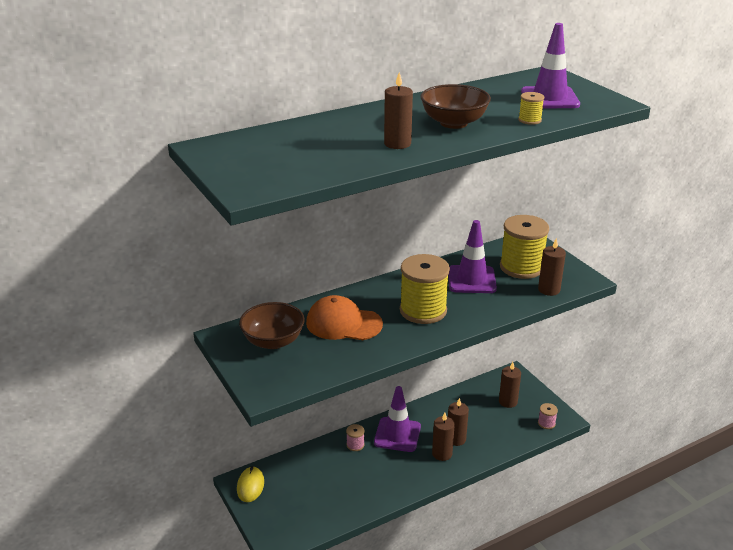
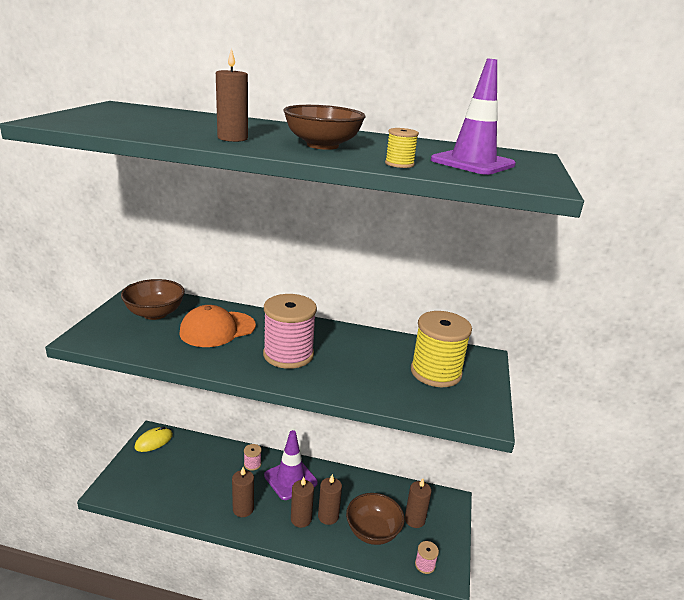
camera: 40 degrees right, 5 degrees down
orange cap [306,295,383,340] -> orange cap turned 90 degrees counterclockwise [179,305,256,347]
yellow spool [400,254,450,324] -> pink spool [263,294,317,369]
purple traffic cone [448,220,497,293] -> none
brown candle [538,238,566,296] -> brown candle moved to [232,467,254,517]
none -> brown bowl [346,493,405,545]

